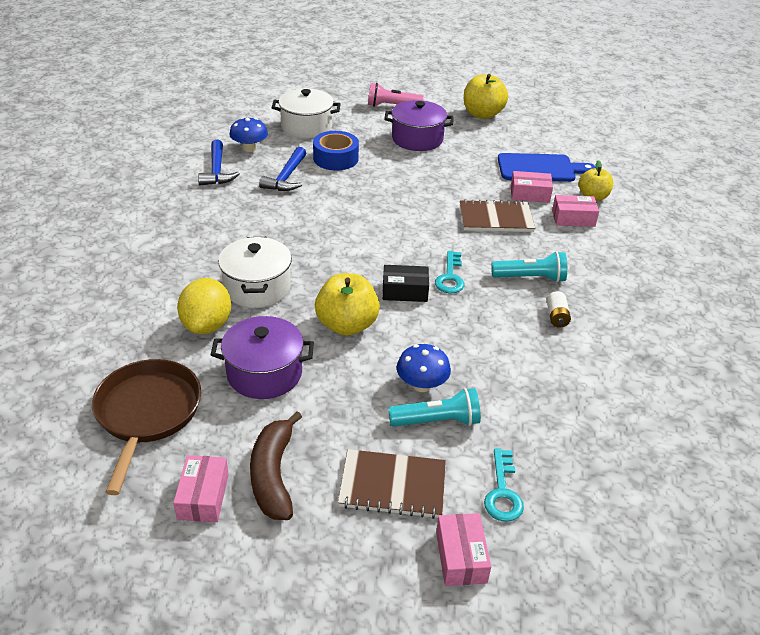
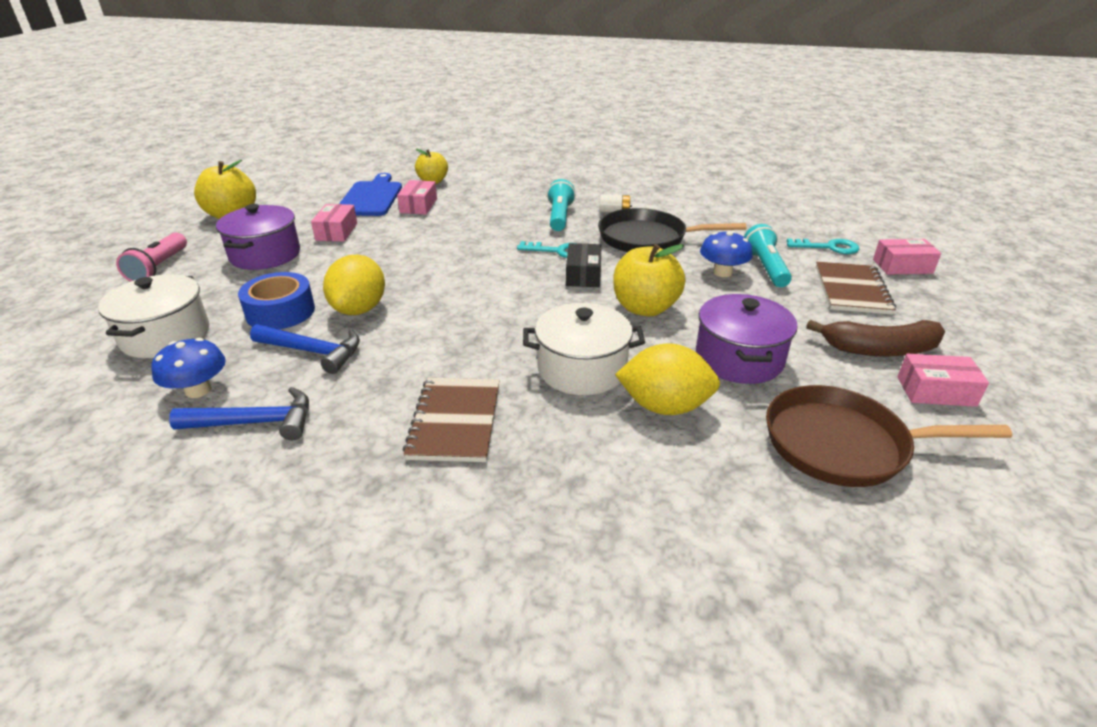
camera: 85 degrees left, 5 degrees down
brown notebook [460,199,535,232] -> brown notebook moved to [403,378,500,462]
pink box [552,195,599,227] -> pink box moved to [311,204,357,242]
none -> yellow lemon [323,255,385,315]
none -> black pan [598,208,746,252]

